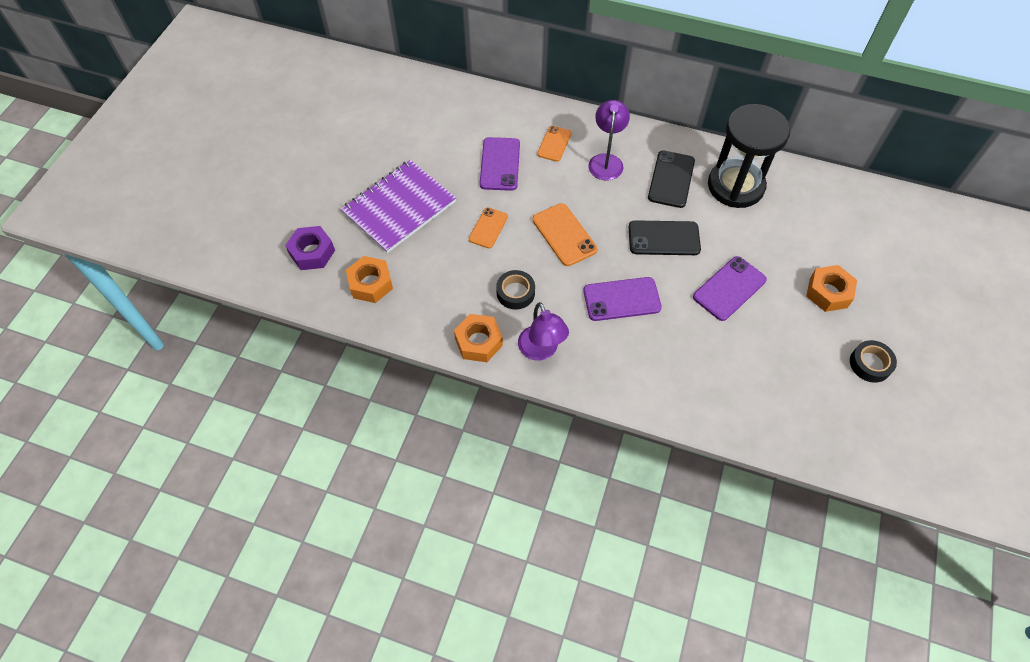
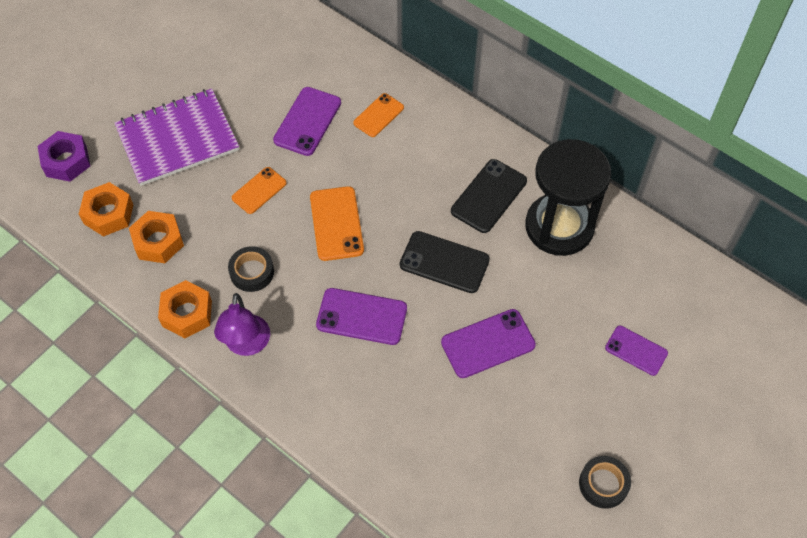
camera: 20 degrees right, 0 degrees up
purple lamp [588,100,630,180] -> none
orange nut [806,265,857,312] -> orange nut moved to [129,211,184,263]
none -> purple phone [605,326,668,376]

